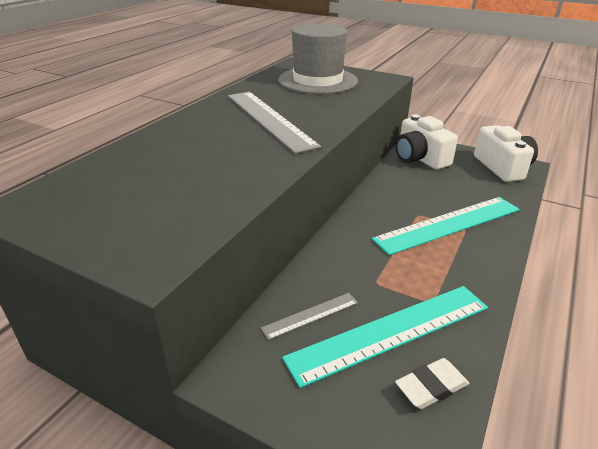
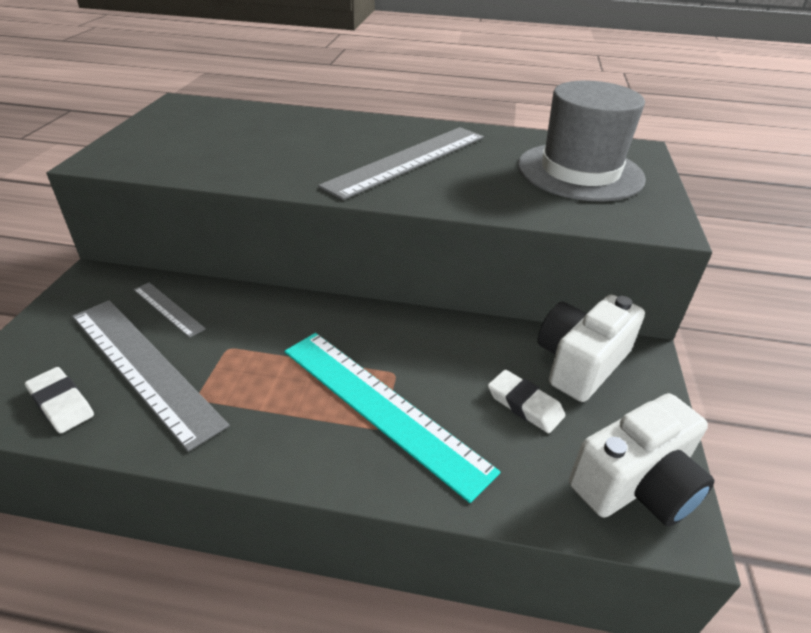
camera: 70 degrees right, 5 degrees up
turquoise ruler [282,286,488,388] -> grey ruler [72,300,230,452]
none -> white eraser [488,369,565,433]

